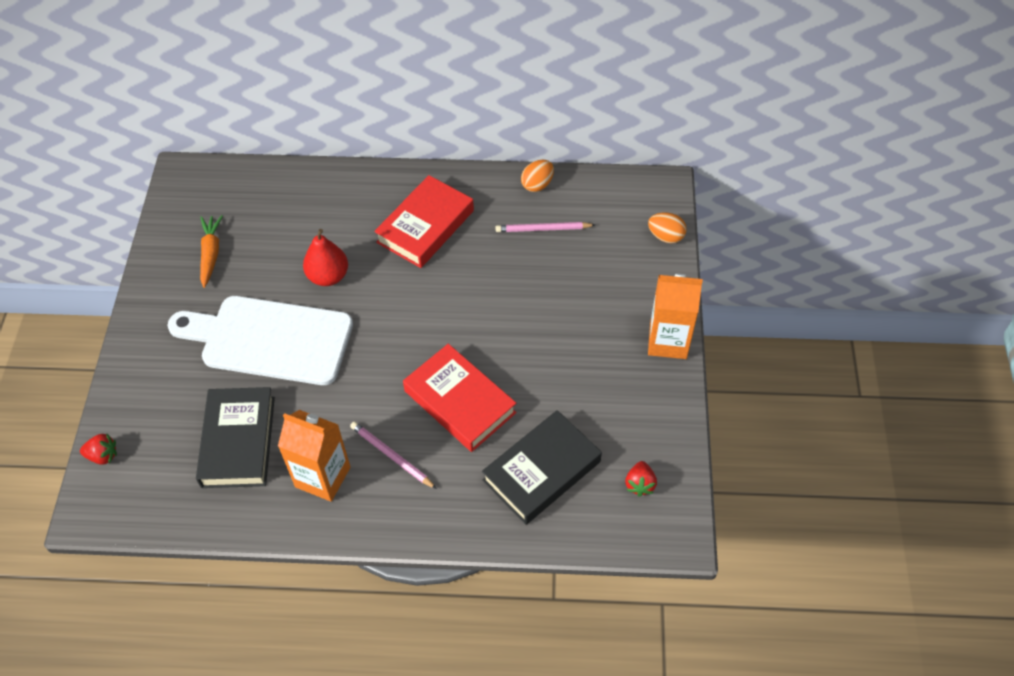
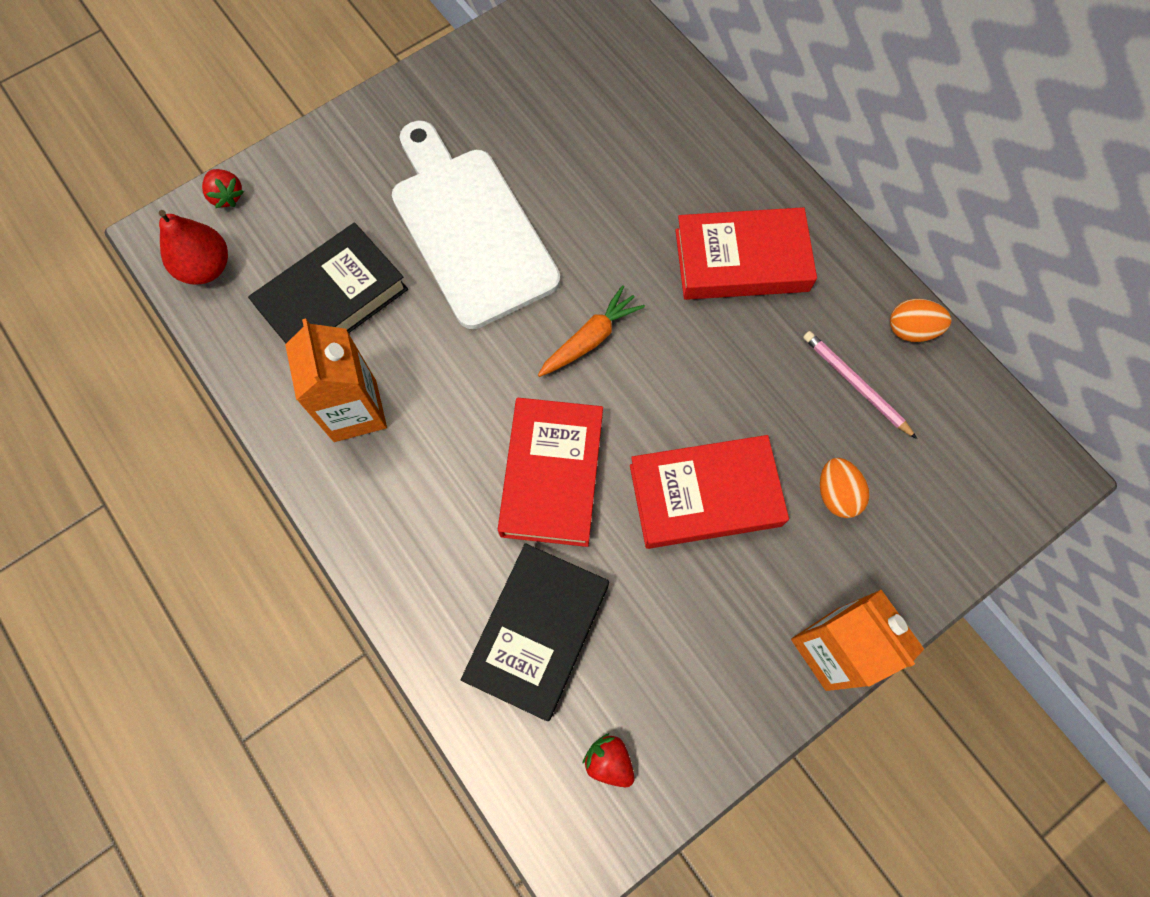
camera: 50 degrees right, 15 degrees up
orange carrot [200,215,223,288] -> orange carrot moved to [538,285,645,377]
red pear [303,229,348,286] -> red pear moved to [159,210,228,285]
pink pencil [350,421,437,489] -> none
black book [482,410,602,525] -> black book turned 75 degrees counterclockwise [461,543,609,721]
red strawberry [625,461,657,497] -> red strawberry turned 75 degrees clockwise [582,733,634,787]
orange egg [648,213,687,243] -> orange egg moved to [820,458,870,518]
none -> red book [630,435,789,549]

